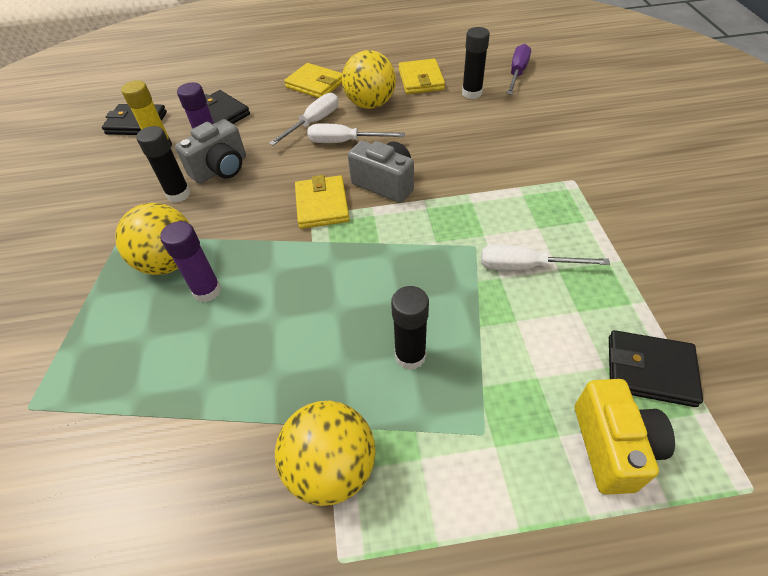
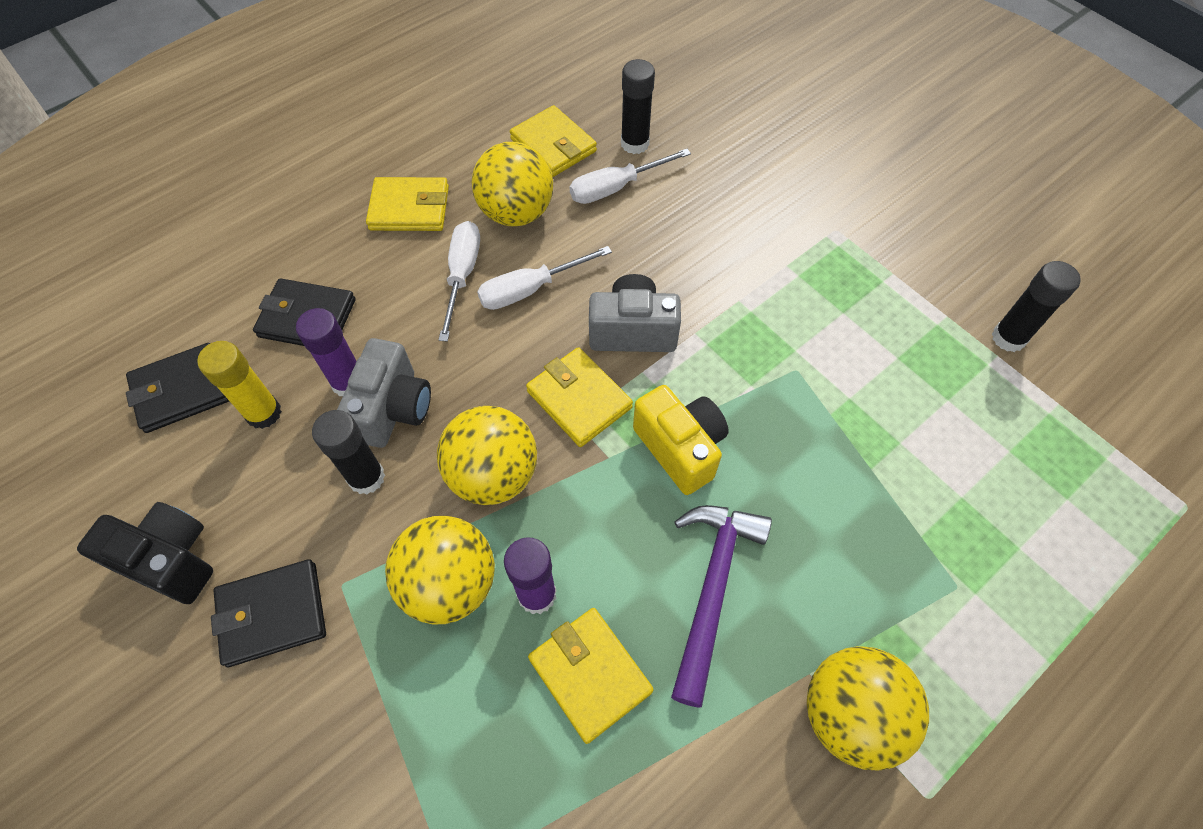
camera: 35 degrees left, 10 degrees up
black glue stick [391,286,429,370] -> black glue stick moved to [992,261,1081,352]
white screwdriver [481,245,610,270] -> white screwdriver moved to [569,149,691,204]
purple screwdriver [507,44,531,95] -> none
yellow camera [575,379,675,495] -> yellow camera moved to [633,385,729,495]
black wallet [609,330,703,407] -> black wallet moved to [211,559,326,667]
none -> black camera [77,502,213,604]
none -> yellow ball [437,406,537,505]
none -> yellow wallet [528,608,654,744]
none -> purple hammer [671,505,772,708]

